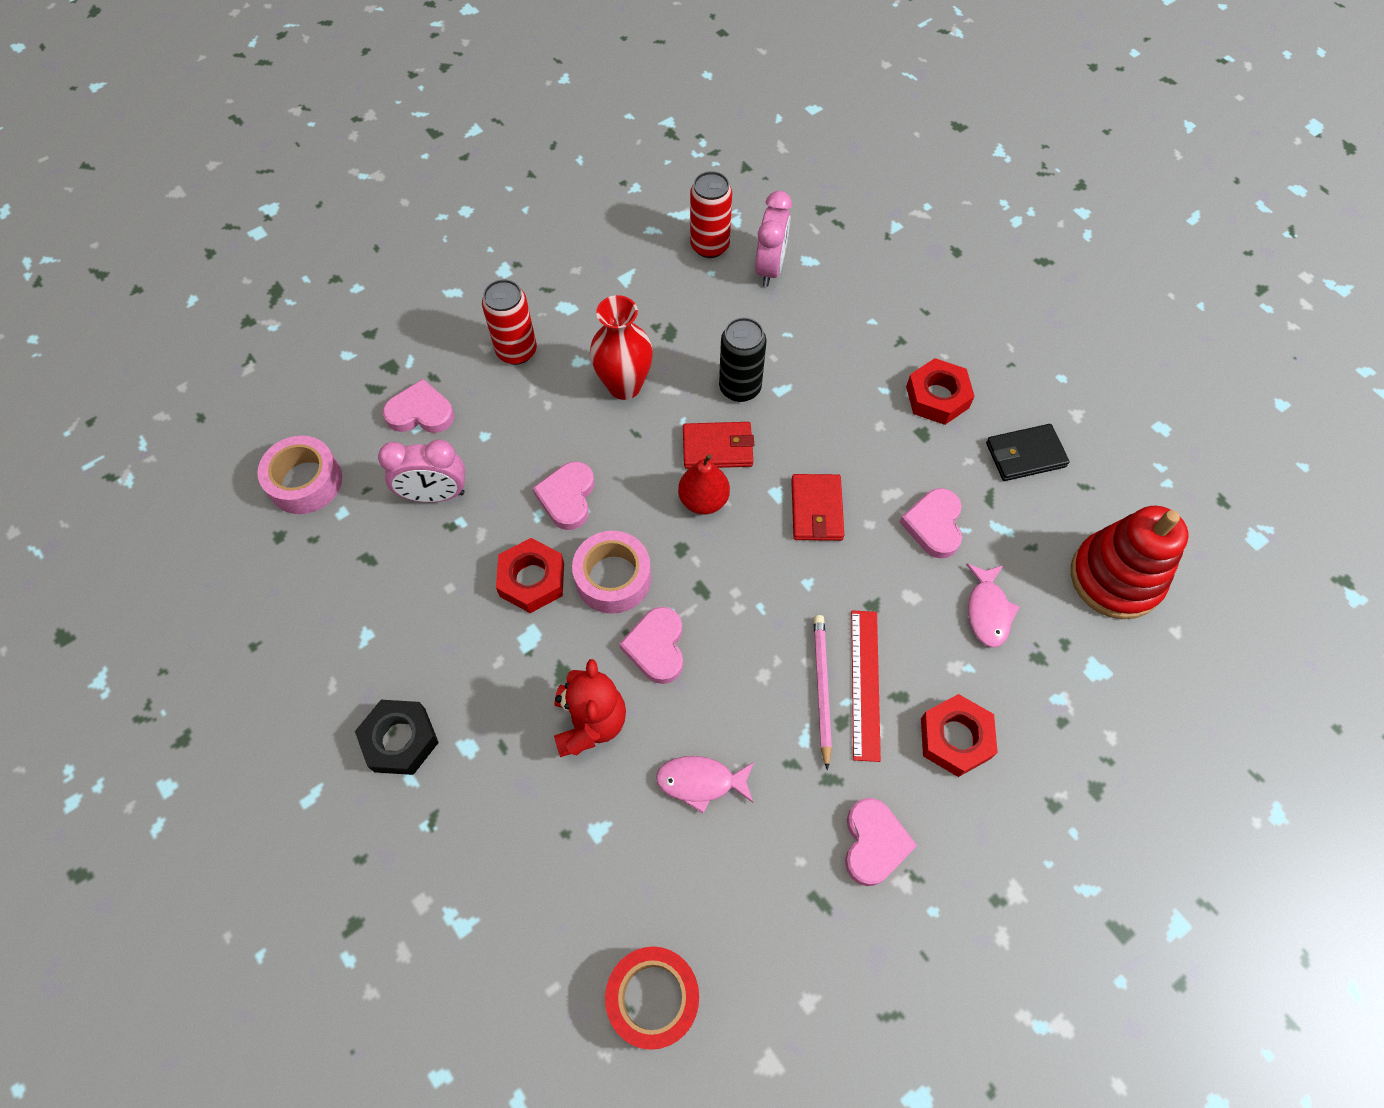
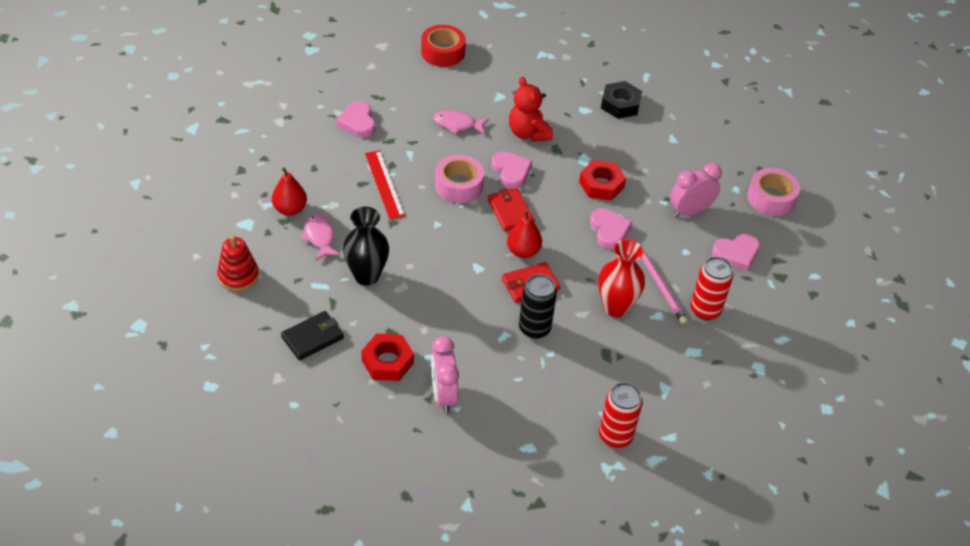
camera: 155 degrees right, 15 degrees down
pink tape [572,531,651,614] -> pink tape moved to [435,155,484,203]
pink fish [656,756,754,813] -> pink fish turned 150 degrees counterclockwise [434,110,489,134]
pink clock [755,191,792,287] -> pink clock moved to [431,336,459,413]
red wallet [791,474,844,541] -> red wallet moved to [488,188,535,232]
pink pencil [813,615,832,771] -> pink pencil moved to [641,251,687,324]
pink heart [900,488,962,558] -> black vase [343,207,389,286]
red nut [921,694,998,777] -> none
red stacking toy [1071,506,1189,619] -> red stacking toy [217,235,259,291], size x0.64
none -> red pear [272,167,307,216]

